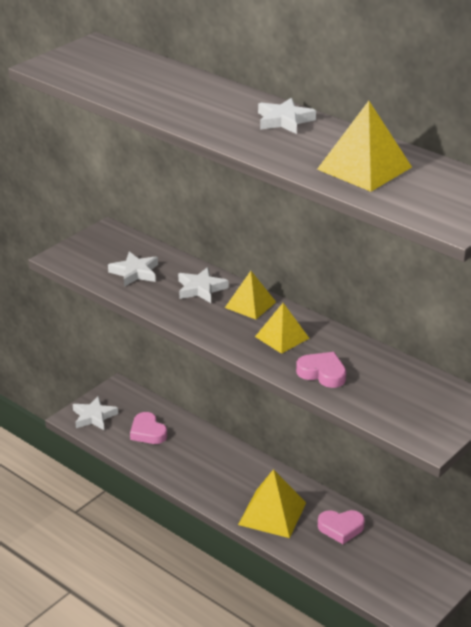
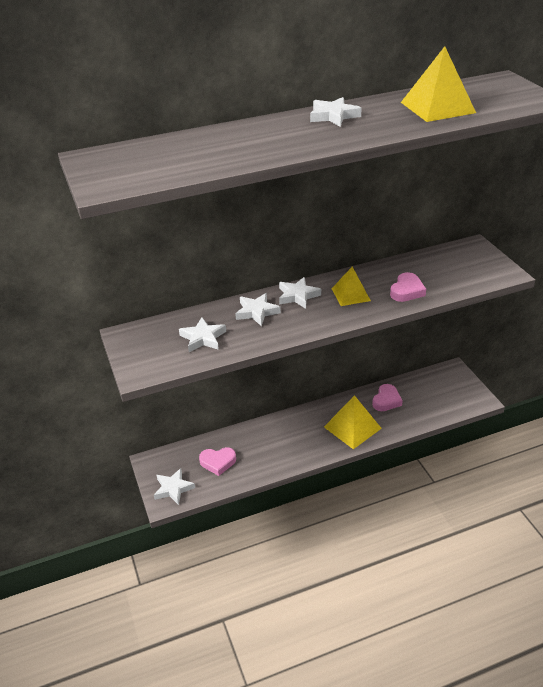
camera: 60 degrees left, 5 degrees up
yellow pyramid [225,271,276,320] -> white star [279,277,321,309]
pink heart [296,352,346,388] -> pink heart turned 150 degrees clockwise [390,272,426,302]

